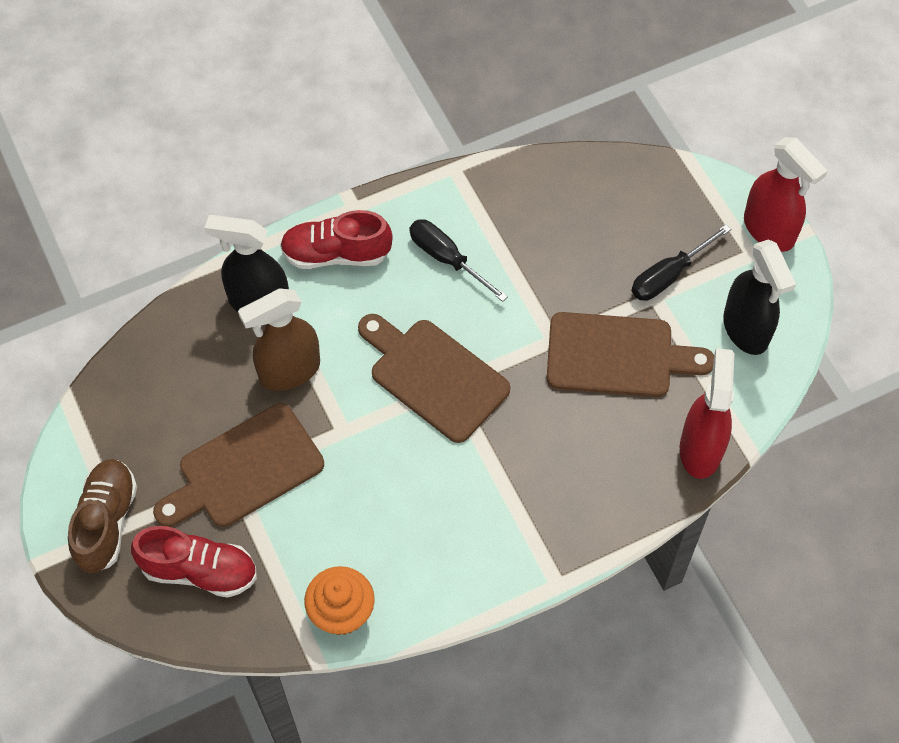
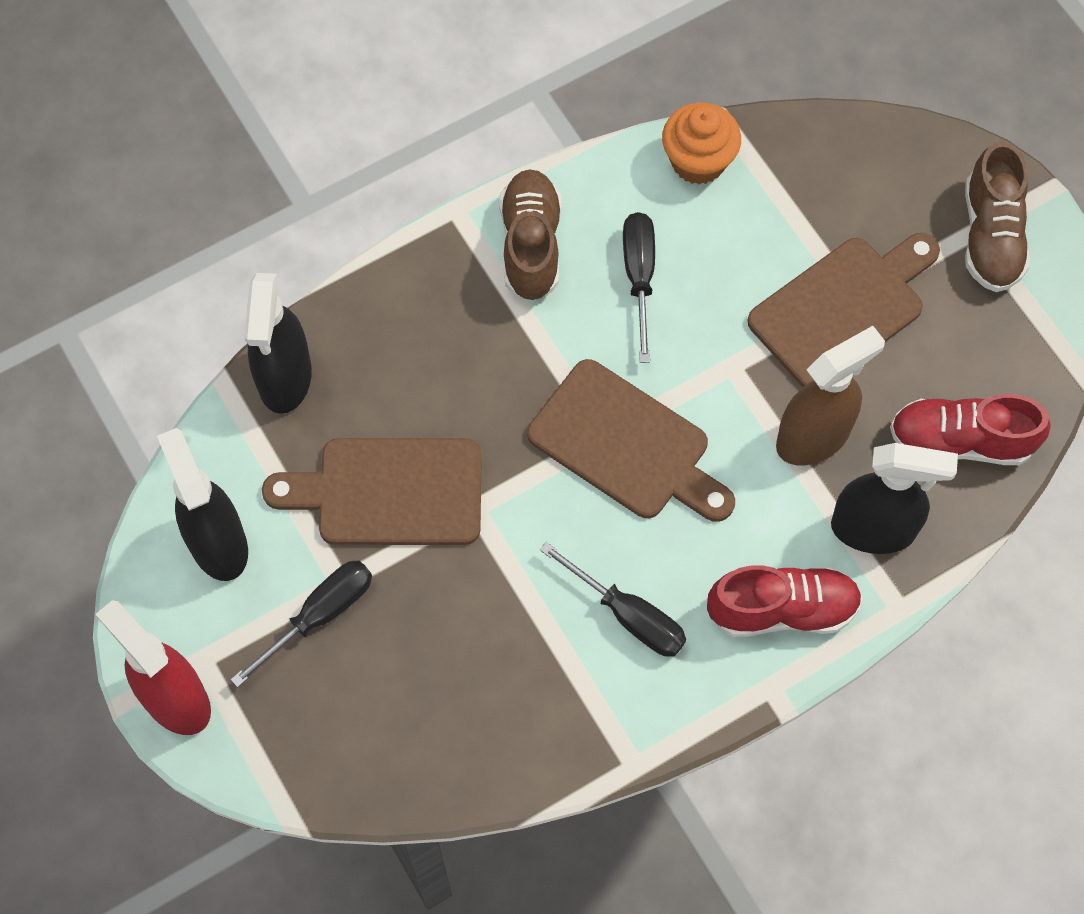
camera: 175 degrees right, 5 degrees up
red shoe [131,526,257,598] -> red shoe moved to [890,394,1051,465]
red spray bottle [680,348,734,479] -> black spray bottle [244,273,312,414]
none -> brown shoe [499,169,561,301]
none -> black screwdriver [623,212,655,363]

